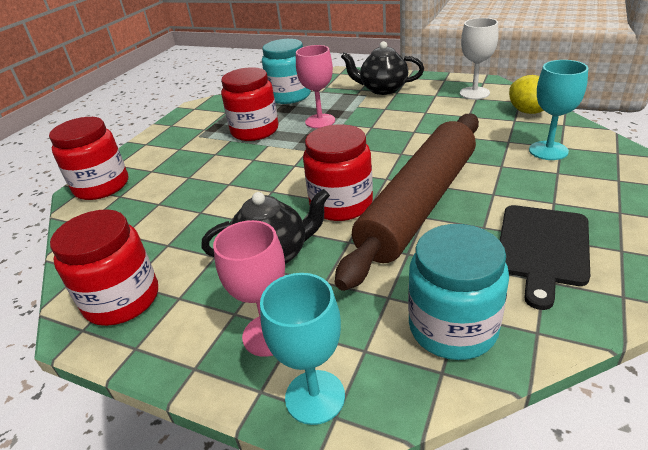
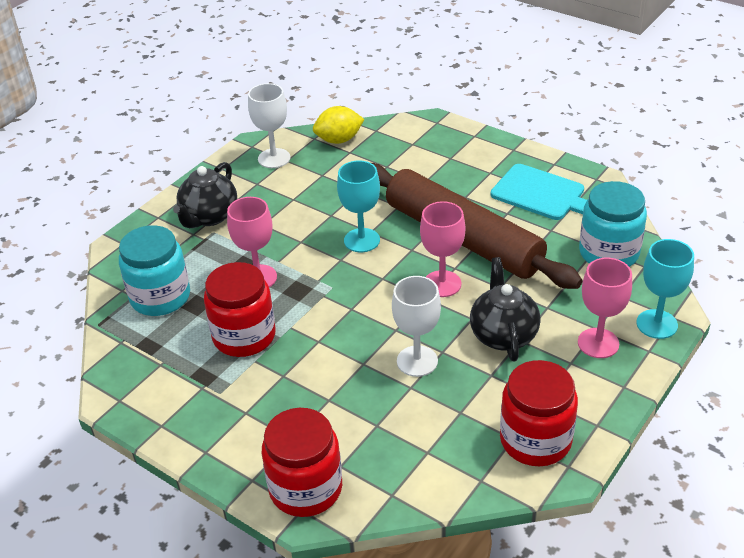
camera: 80 degrees left, 5 degrees up
red jar [303,124,373,221] -> pink goblet [420,201,465,297]
black cutting board [500,205,590,310] -> turquoise cutting board [491,164,587,220]
turquoise goblet [529,60,588,160] -> turquoise goblet moved to [337,160,380,252]
none -> white goblet [392,276,441,377]

